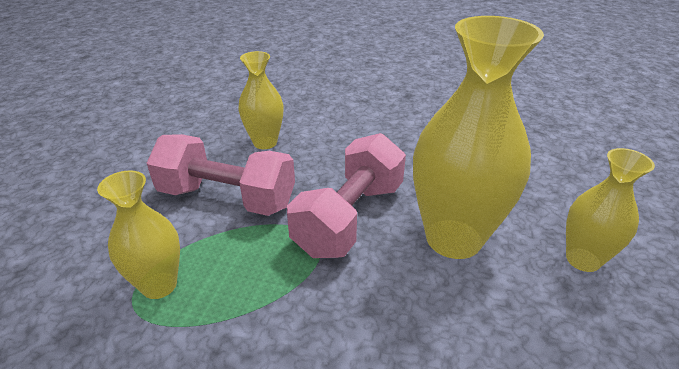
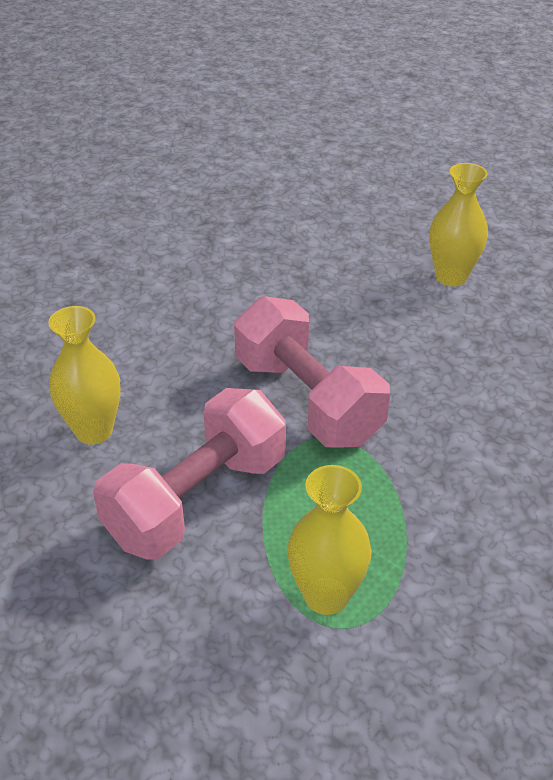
camera: 65 degrees left, 5 degrees up
yellow vase [413,16,544,259] -> none

